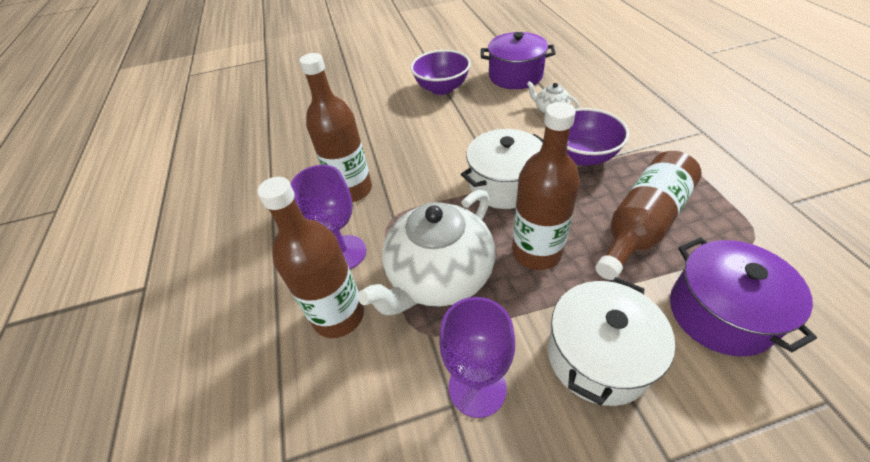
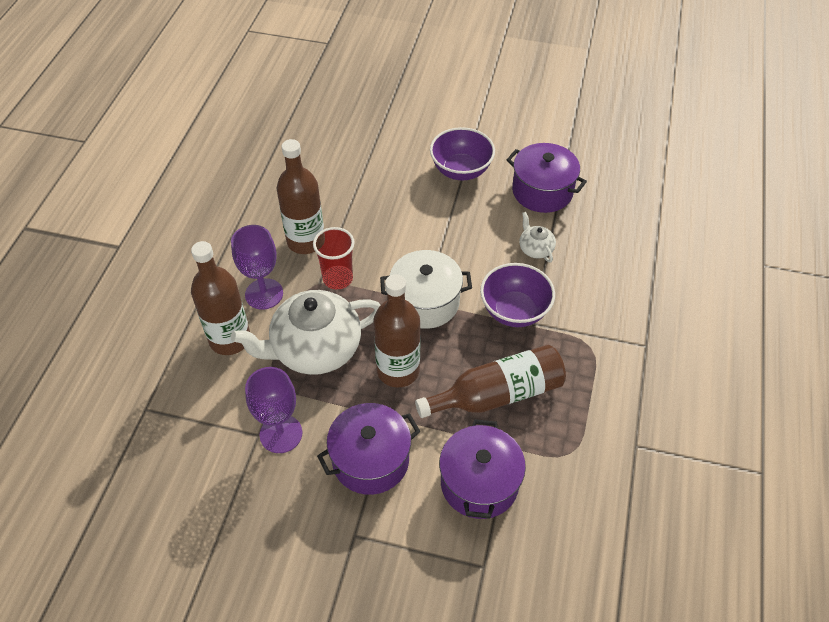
camera: 25 degrees right, 5 degrees up
white pot [548,277,675,406] -> purple pot [317,403,420,495]
none -> red cup [313,227,355,289]

